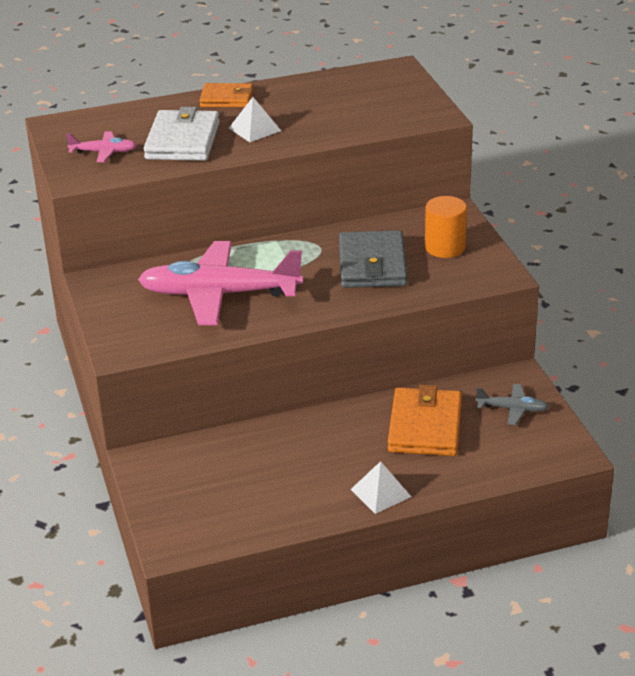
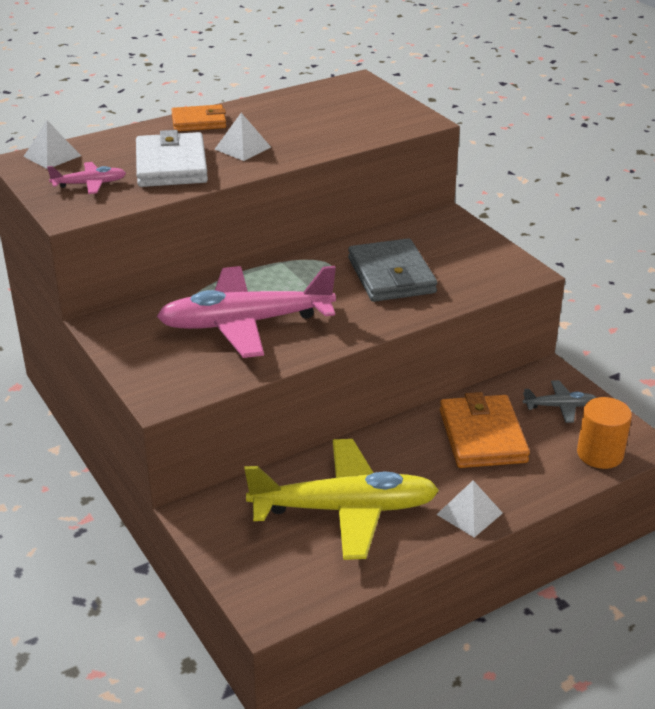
camera: 15 degrees left, 0 degrees up
orange cylinder [425,196,467,258] -> orange cylinder moved to [577,397,632,469]
none -> white pyramid [23,120,81,169]
none -> yellow plane [244,439,439,560]

